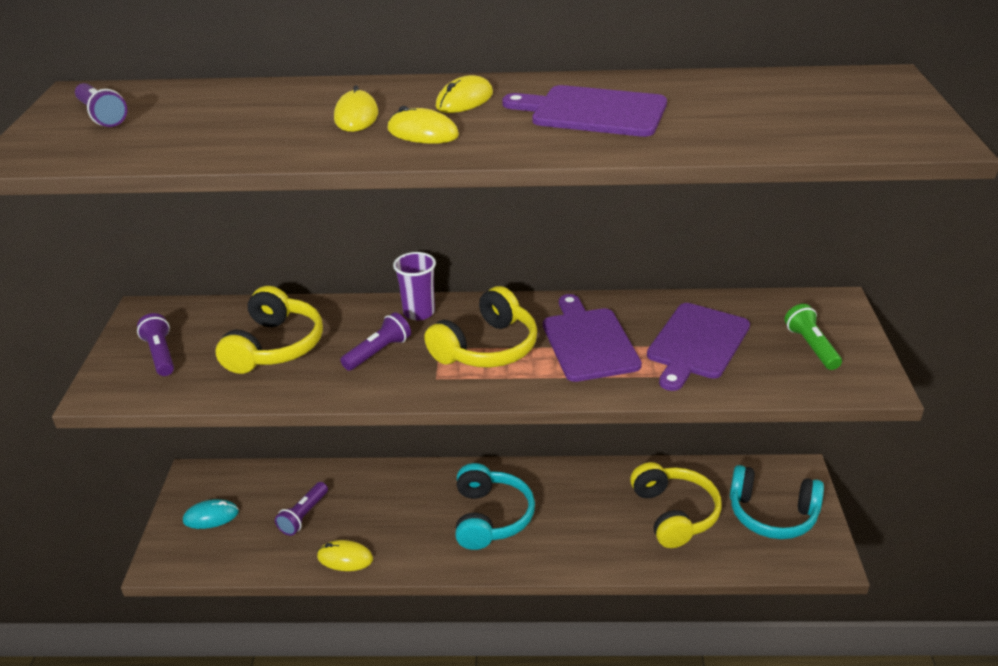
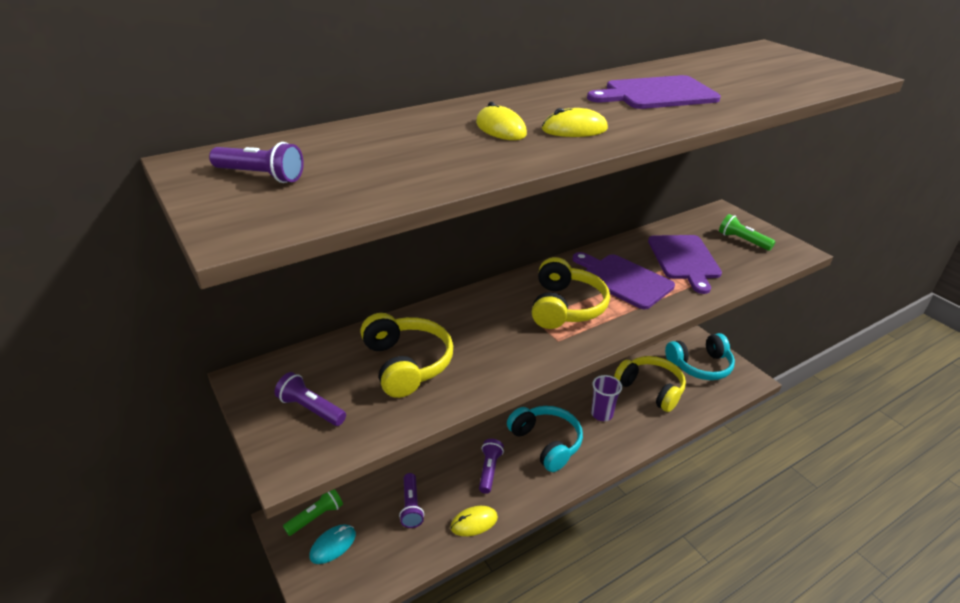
camera: 35 degrees left, 0 degrees up
purple flashlight [340,312,411,371] -> purple flashlight moved to [479,439,504,494]
purple cup [393,252,436,321] -> purple cup moved to [591,375,622,421]
yellow mouse [436,75,493,113] -> none
none -> green flashlight [283,489,343,536]

